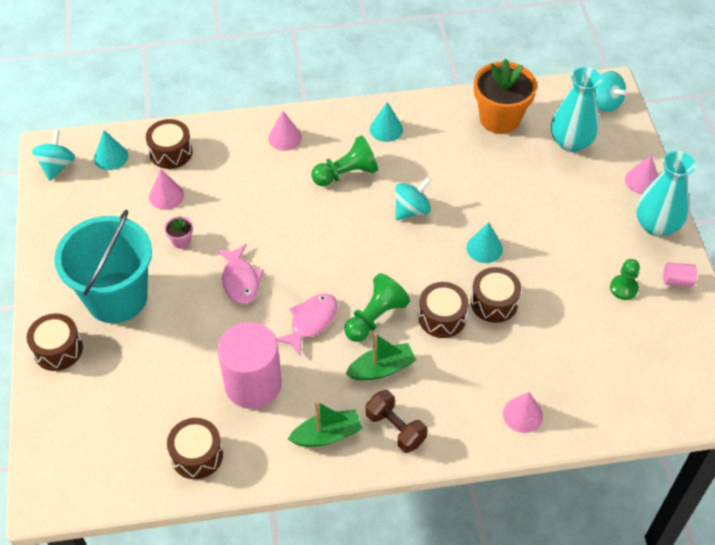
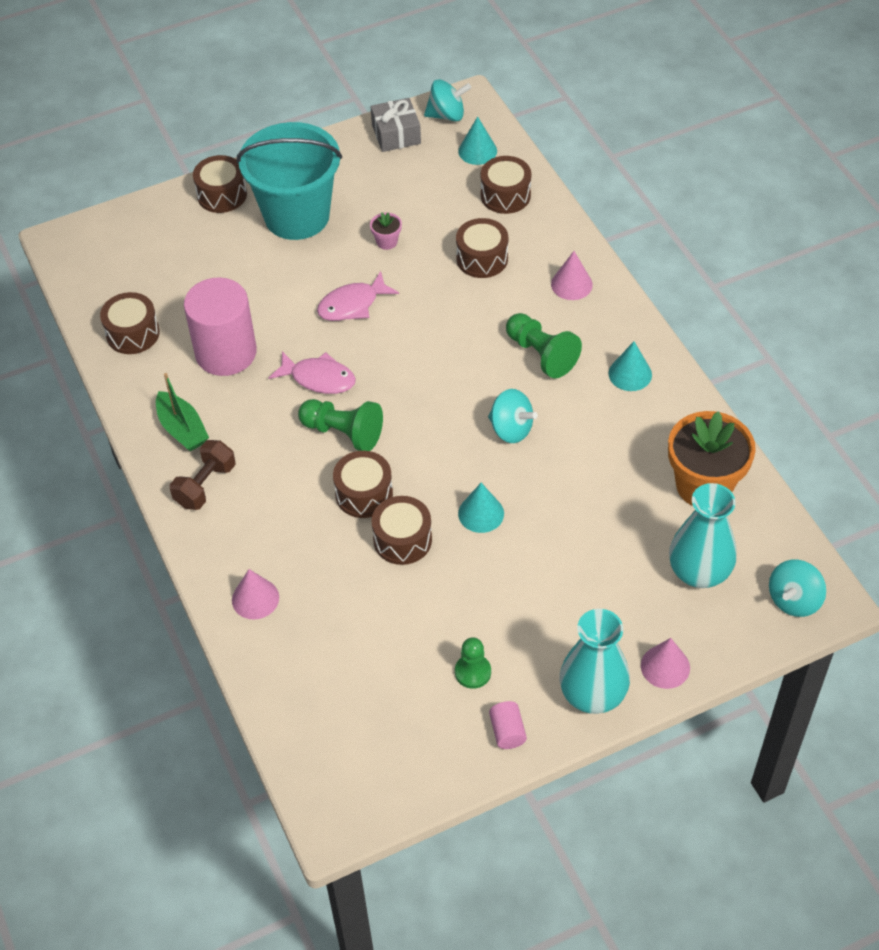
camera: 75 degrees right, 0 degrees up
pink cone [149,169,184,210] -> none
green boat [345,333,416,380] -> none
none -> grey gift [371,98,421,152]
none -> brown drum [456,218,508,278]

